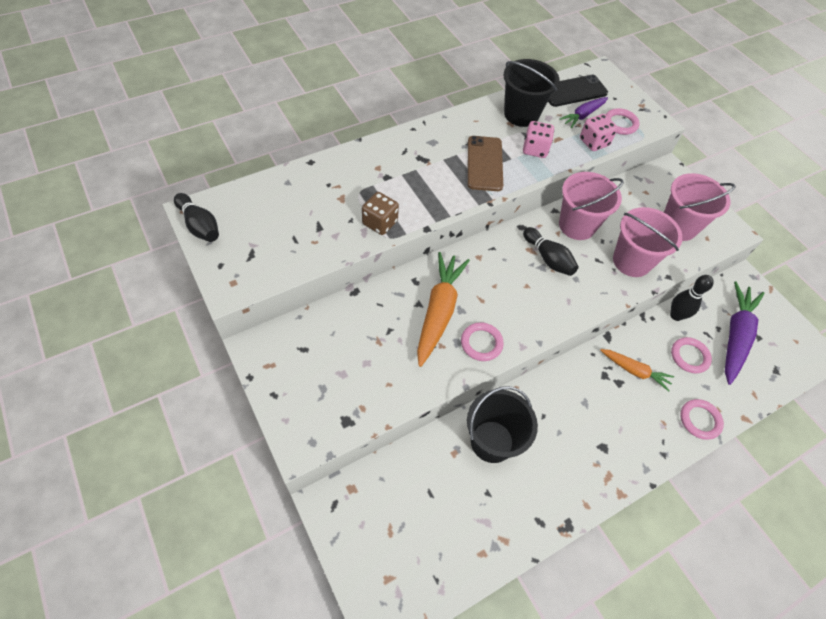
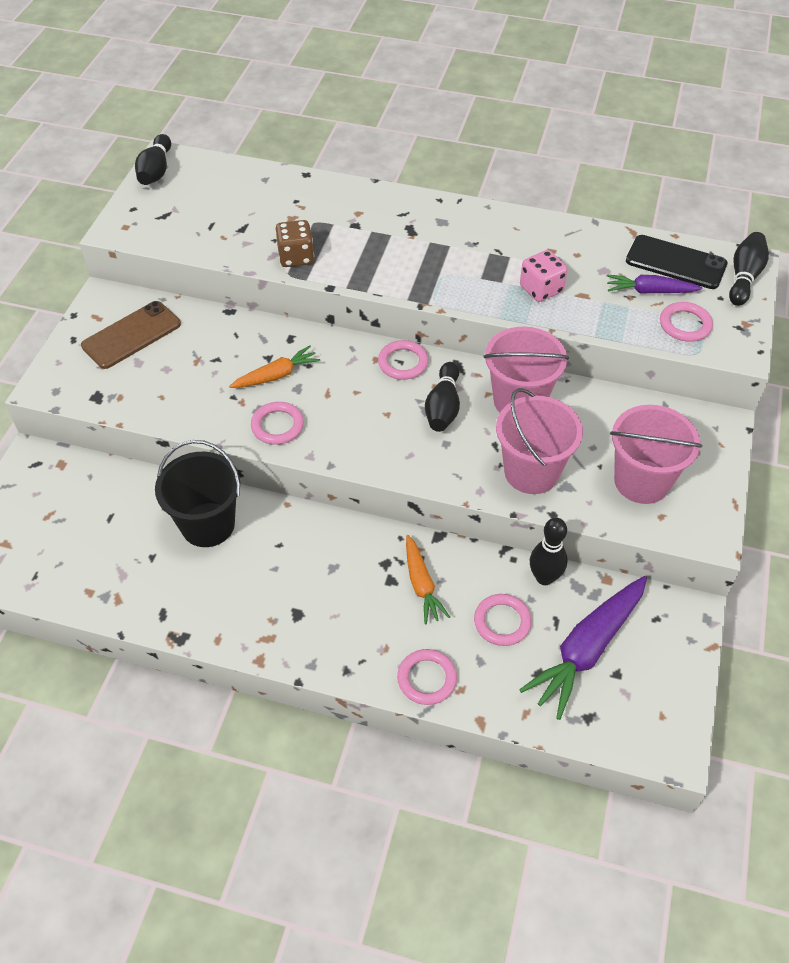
camera: 50 degrees right, 5 degrees down
orange carrot [417,252,470,367] -> orange carrot [229,345,320,388], size x0.58
brown phone [467,136,503,191] -> brown phone moved to [81,301,181,369]
black bucket [504,59,560,127] -> none
pink dice [580,114,618,151] -> none
purple carrot [725,282,764,385] -> purple carrot turned 150 degrees clockwise [519,576,647,720]
none -> pink ring [378,340,429,380]
none -> black bowling pin [729,232,769,306]

